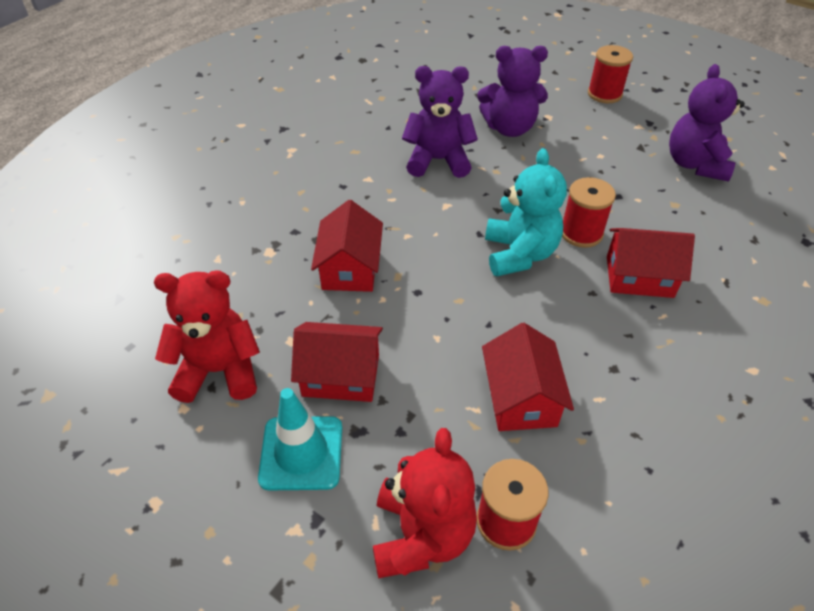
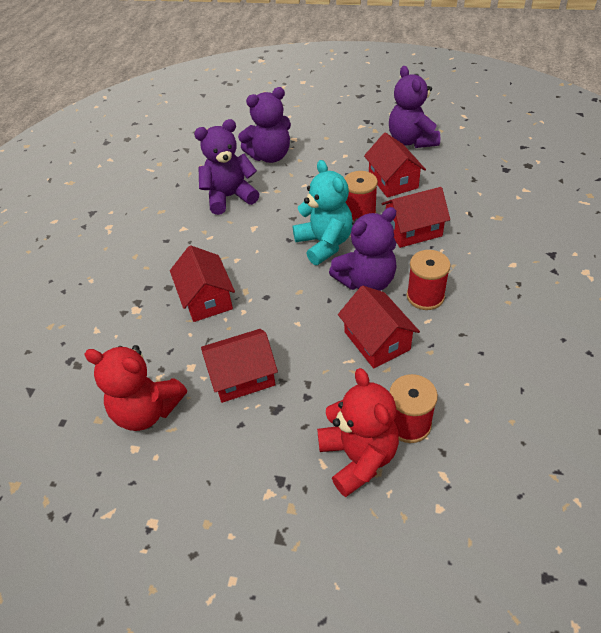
camera: 20 degrees left, 0 degrees up
red teddy bear [154,270,260,403] -> red teddy bear turned 135 degrees counterclockwise [84,345,187,431]
turquoise traffic cone [258,388,342,490] -> none
red spool [588,45,633,103] -> red spool moved to [407,250,451,310]
none -> purple teddy bear [329,207,397,291]
none -> red house [364,132,426,198]

